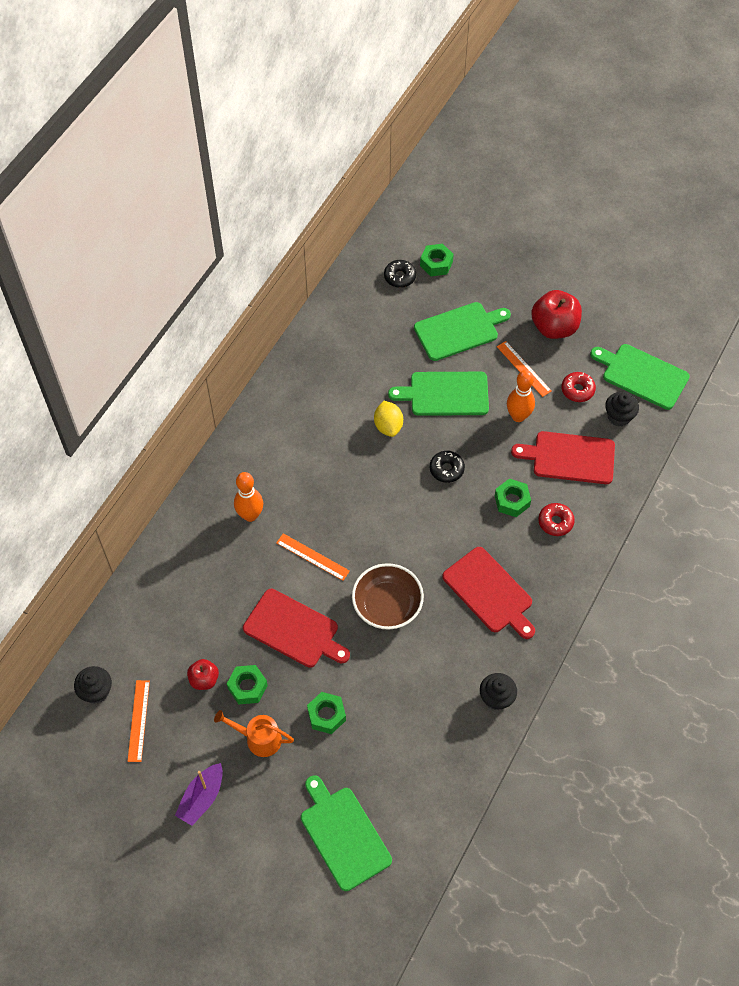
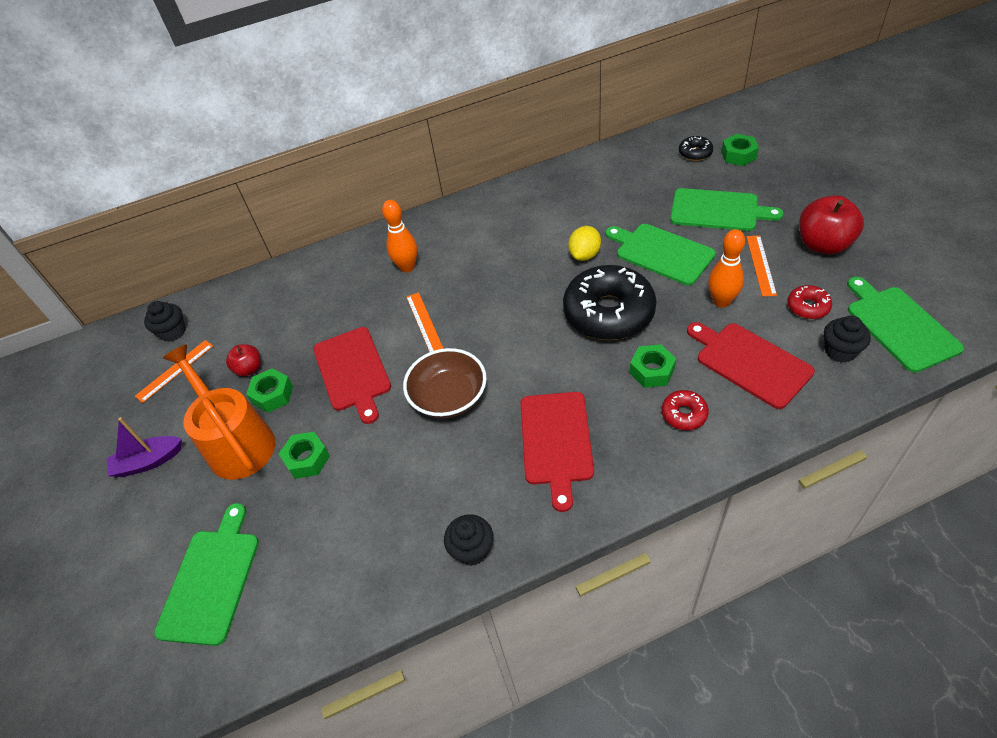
camera: 45 degrees right, 10 degrees down
orange watering can [214,710,294,757] -> orange watering can [163,344,275,480], size x1.75
black donut [430,451,465,483] -> black donut [563,265,657,340], size x2.27

